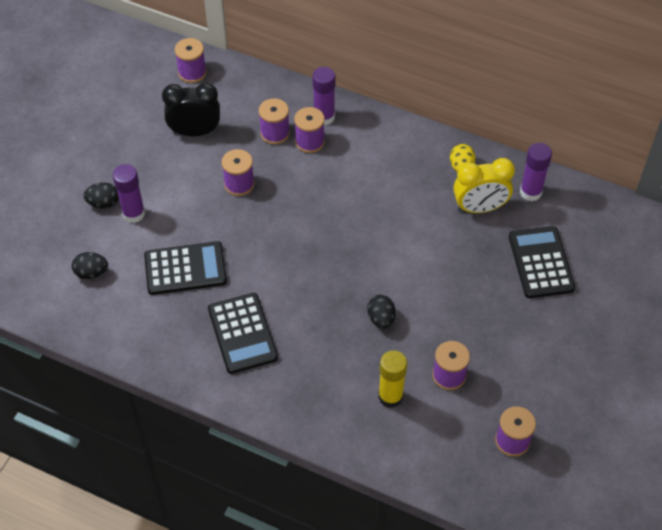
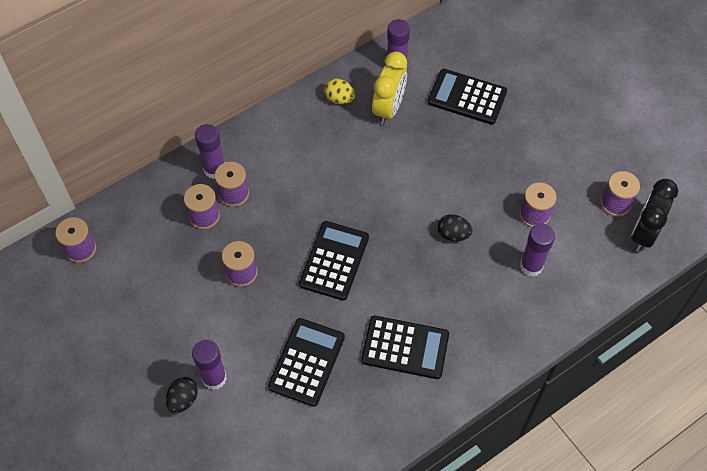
camera: 60 degrees left, 5 degrees up
black egg [72,252,108,279] -> none
black clock [162,83,220,136] -> black clock moved to [631,179,678,251]
yellow glue stick [378,350,407,408] -> purple glue stick [520,224,555,277]
none -> black calculator [299,221,369,301]

